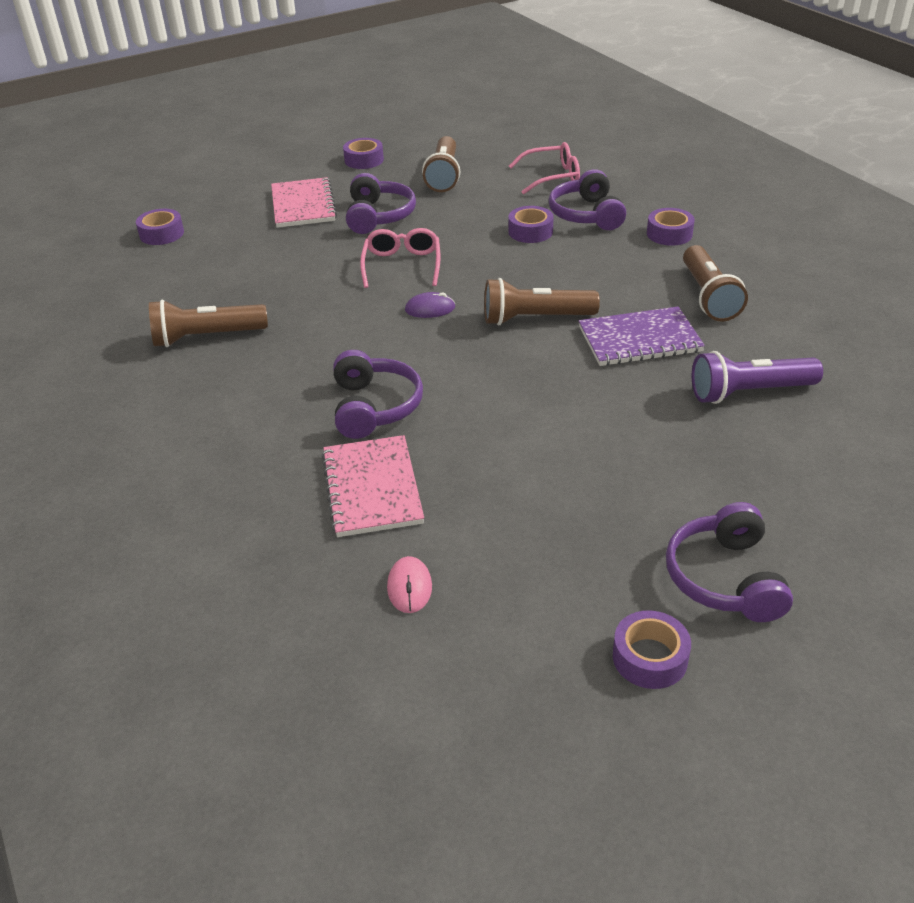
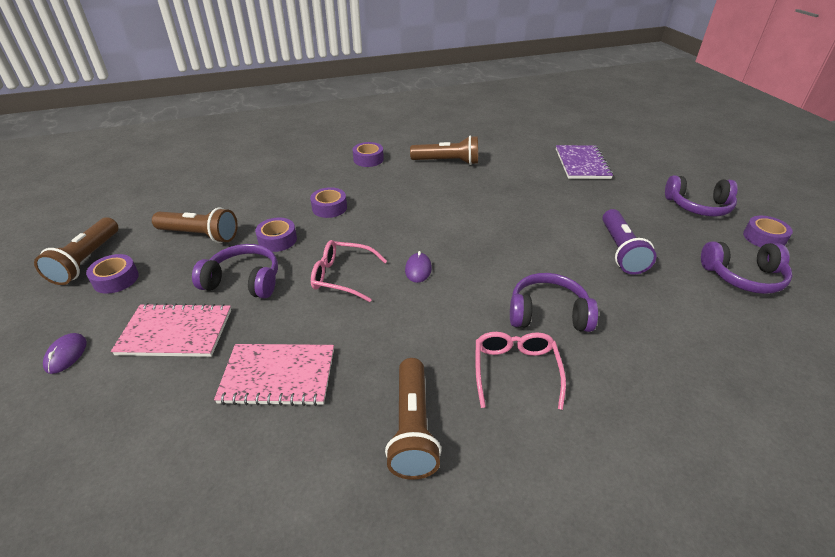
camera: 80 degrees left, 0 degrees up
purple tape [136,209,184,245] -> purple tape moved to [255,218,297,252]
pink notebook [321,435,424,537] -> pink notebook moved to [214,344,334,406]
pink mouse [387,556,432,613] -> none
brown flashlight [484,278,600,325] -> brown flashlight moved to [34,217,118,285]
pink glasses [509,142,580,194] -> pink glasses moved to [476,332,566,410]
purple headphones [549,169,626,230] -> purple headphones moved to [701,242,793,294]
purple notebook [579,306,705,366] -> purple notebook moved to [556,145,613,179]
purple flashlight [692,351,823,404] -> purple flashlight moved to [602,209,657,275]
none -> purple mouse [43,333,87,374]

